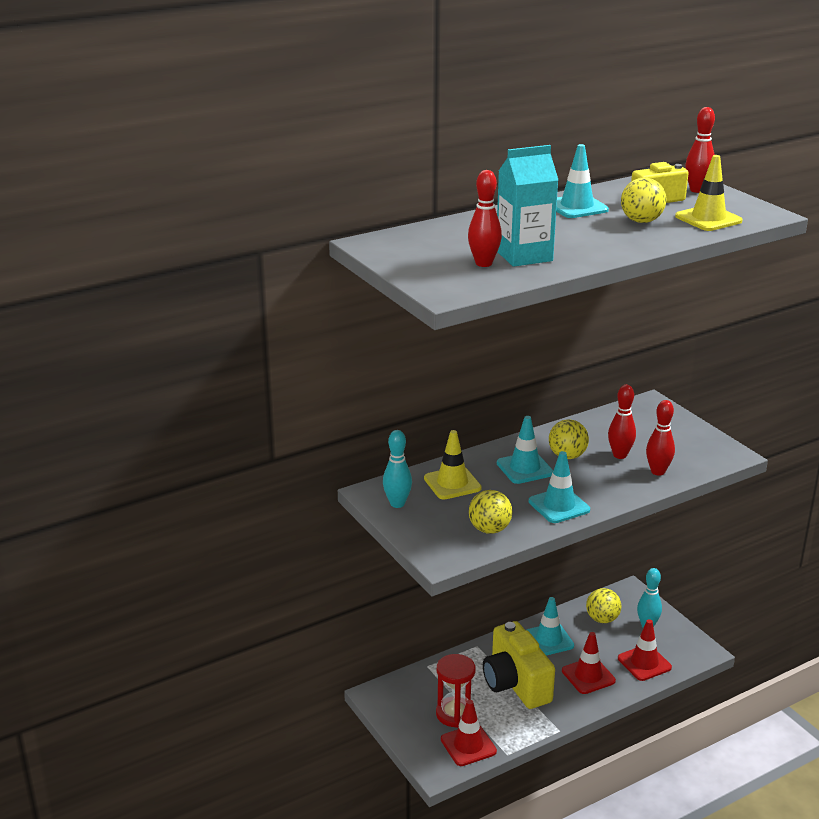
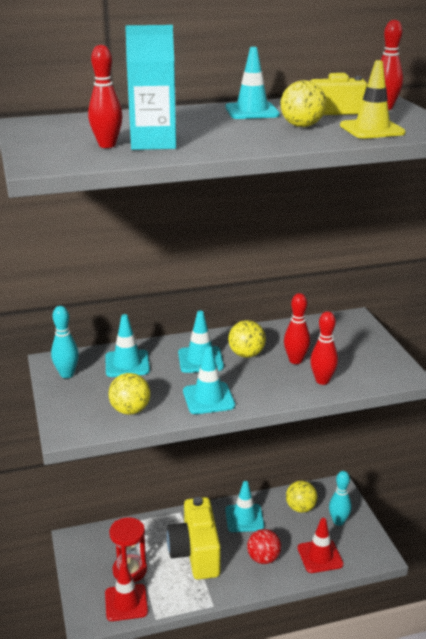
camera: 15 degrees right, 0 degrees up
yellow traffic cone [424,430,482,500] -> turquoise traffic cone [105,314,150,377]
red traffic cone [562,632,616,694] -> red ball [247,529,281,564]

